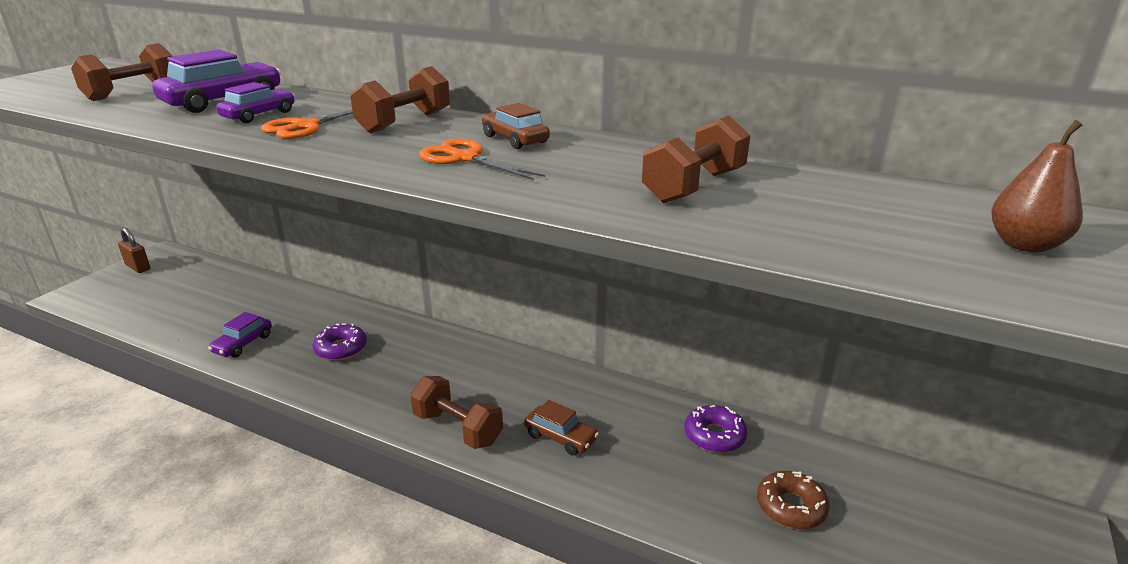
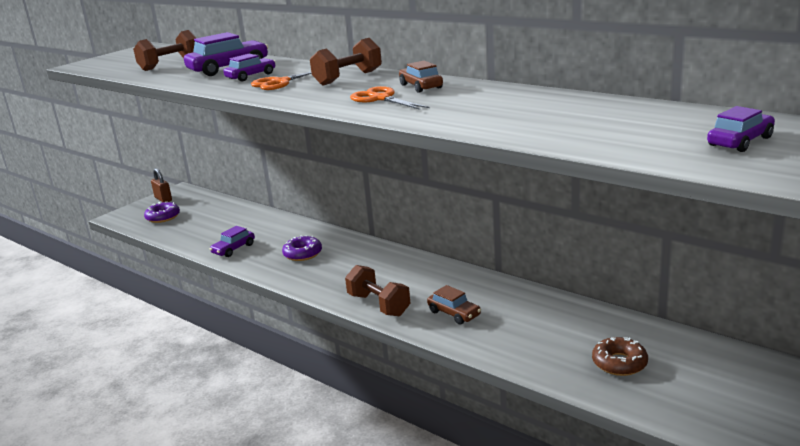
camera: 15 degrees right, 5 degrees down
brown dumbbell [642,115,750,203] -> none
purple donut [685,405,747,453] -> purple donut moved to [144,202,180,223]
brown pear [991,120,1083,253] -> purple car [707,106,775,152]

